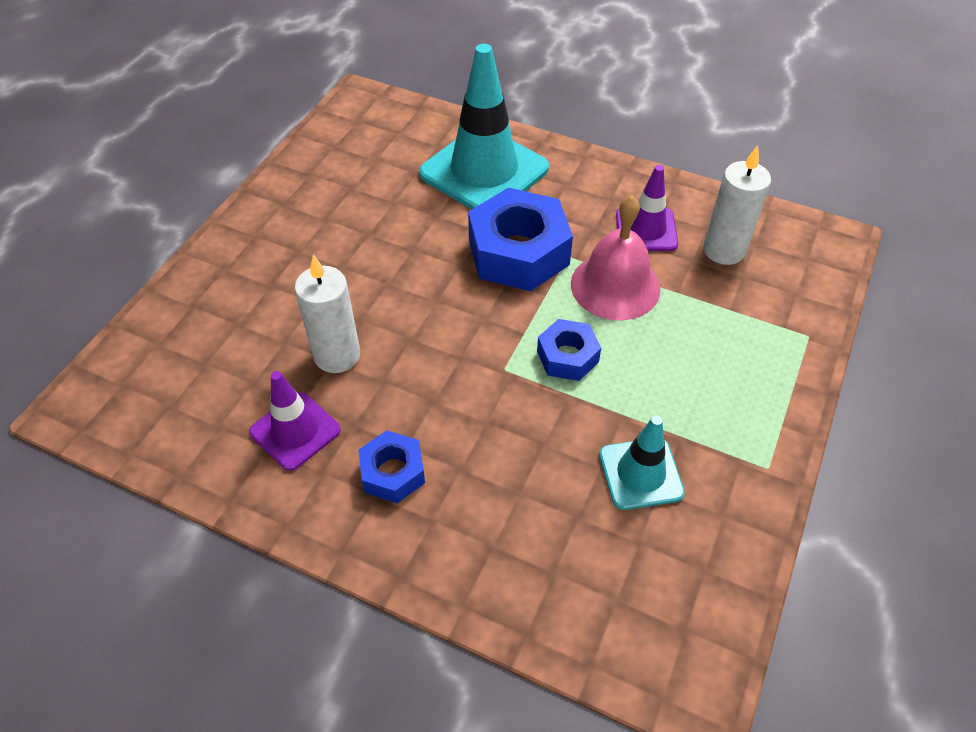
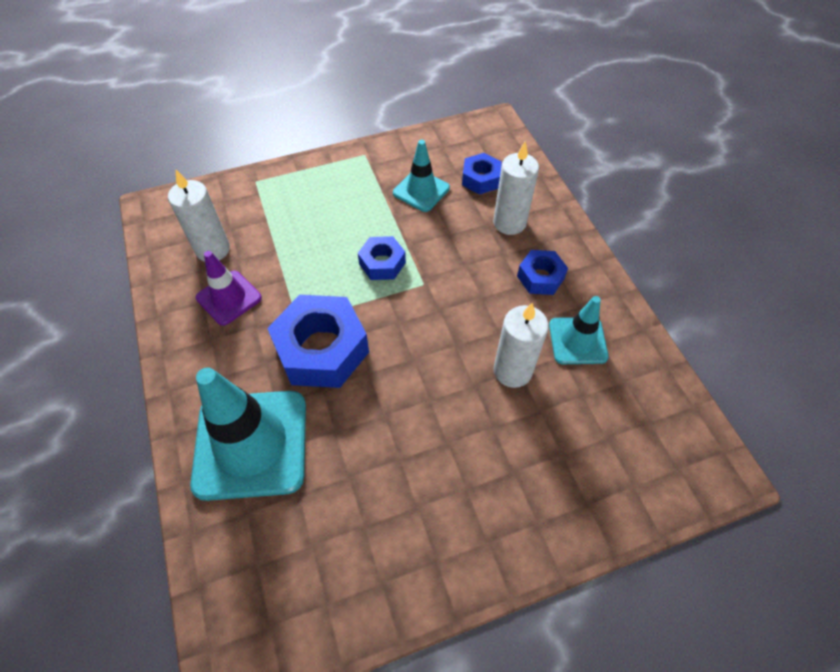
camera: 135 degrees left, 5 degrees up
purple traffic cone [249,371,341,471] -> turquoise traffic cone [549,296,609,364]
pink bell [571,195,661,320] -> none
none -> blue nut [462,153,502,195]
none -> white candle [493,141,539,235]

